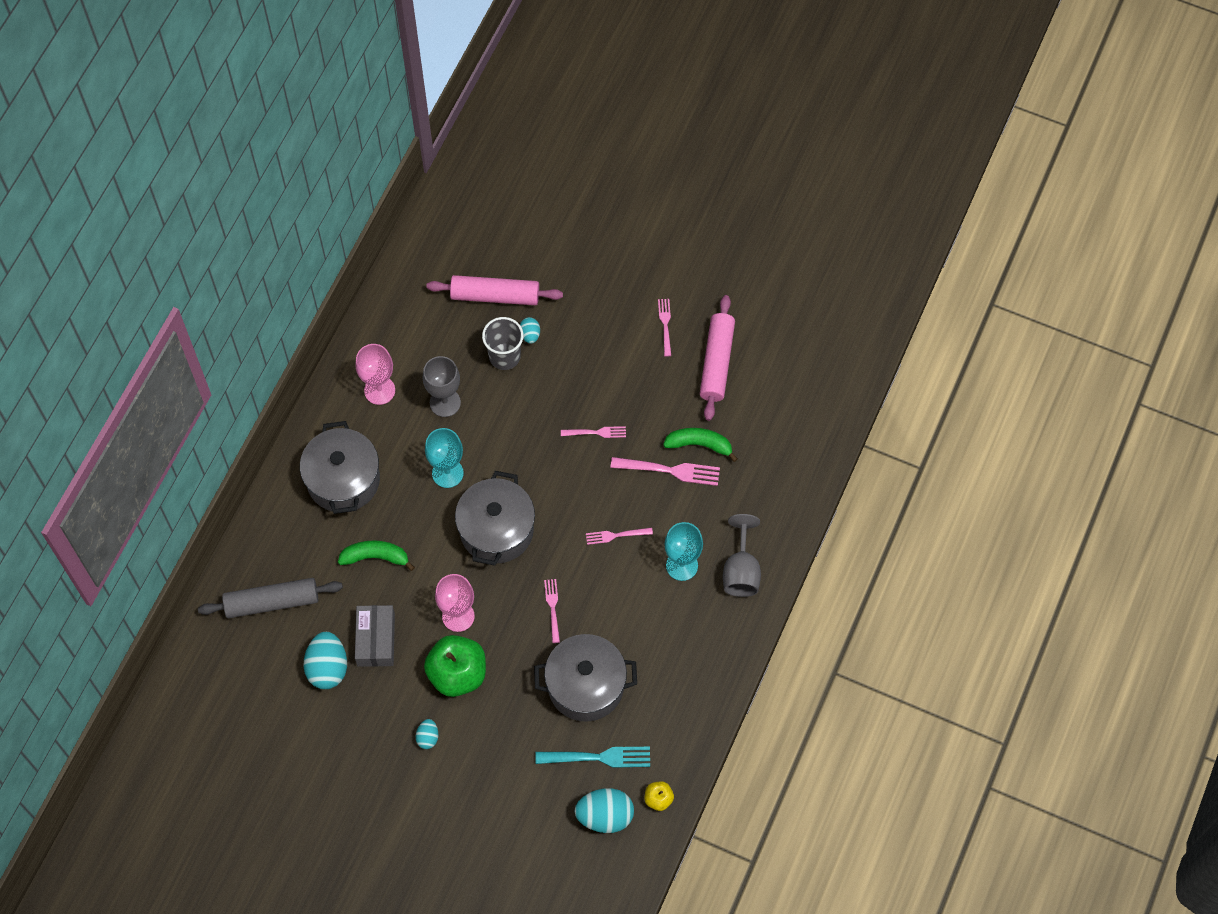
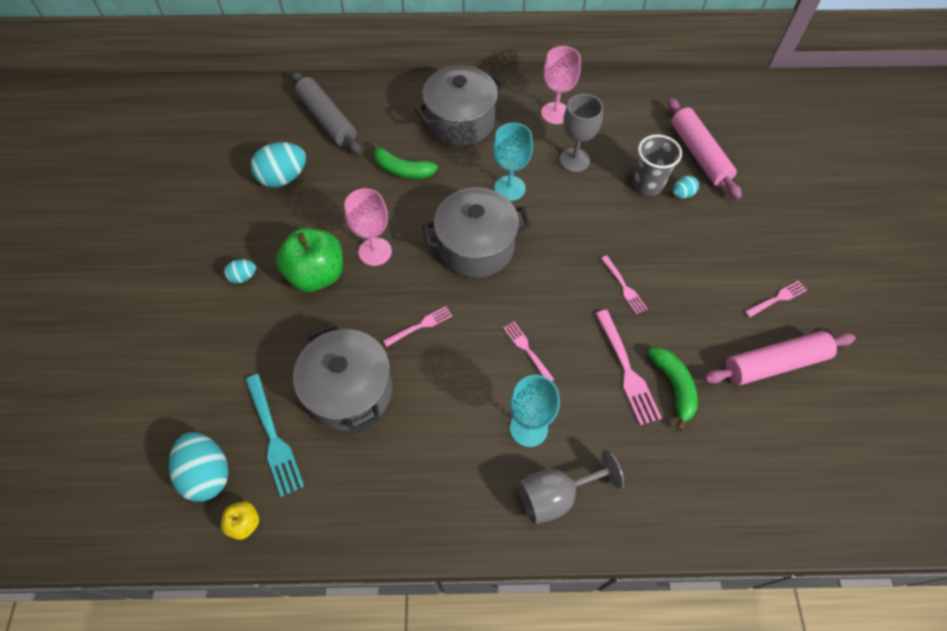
camera: 65 degrees right, 5 degrees down
green banana [338,540,415,571] -> green banana turned 135 degrees clockwise [372,142,438,179]
grey box [355,605,395,667] -> none

